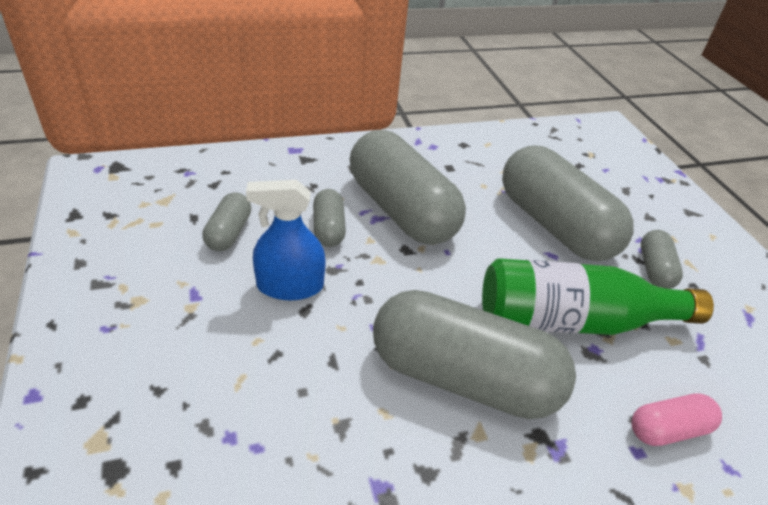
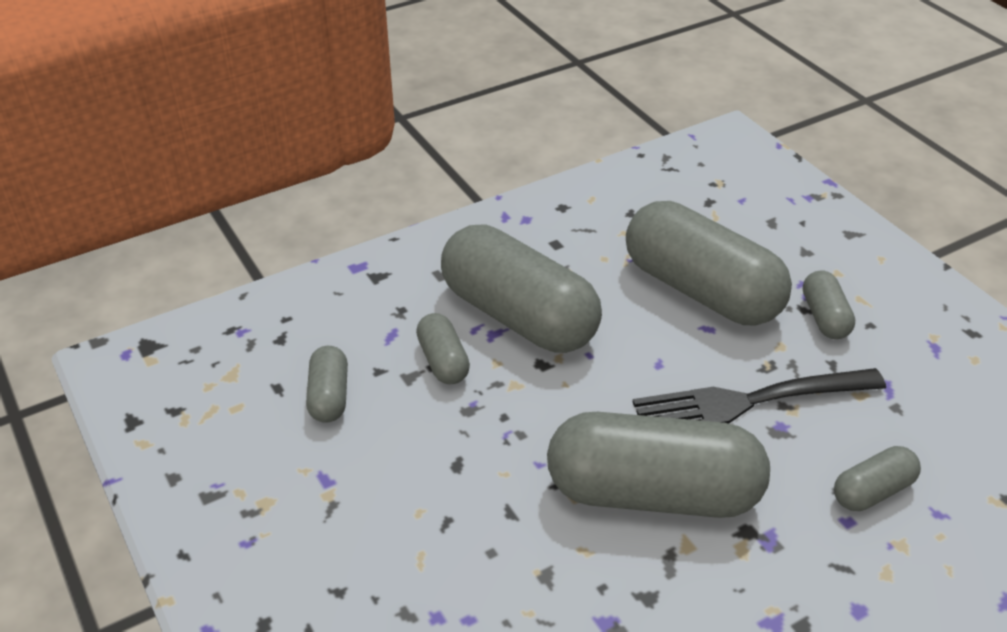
camera: 10 degrees left, 0 degrees up
blue spray bottle [246,180,326,300] -> none
green bottle [482,258,714,335] -> black fork [633,368,886,424]
pink capsule [631,393,722,446] -> grey capsule [834,446,921,511]

